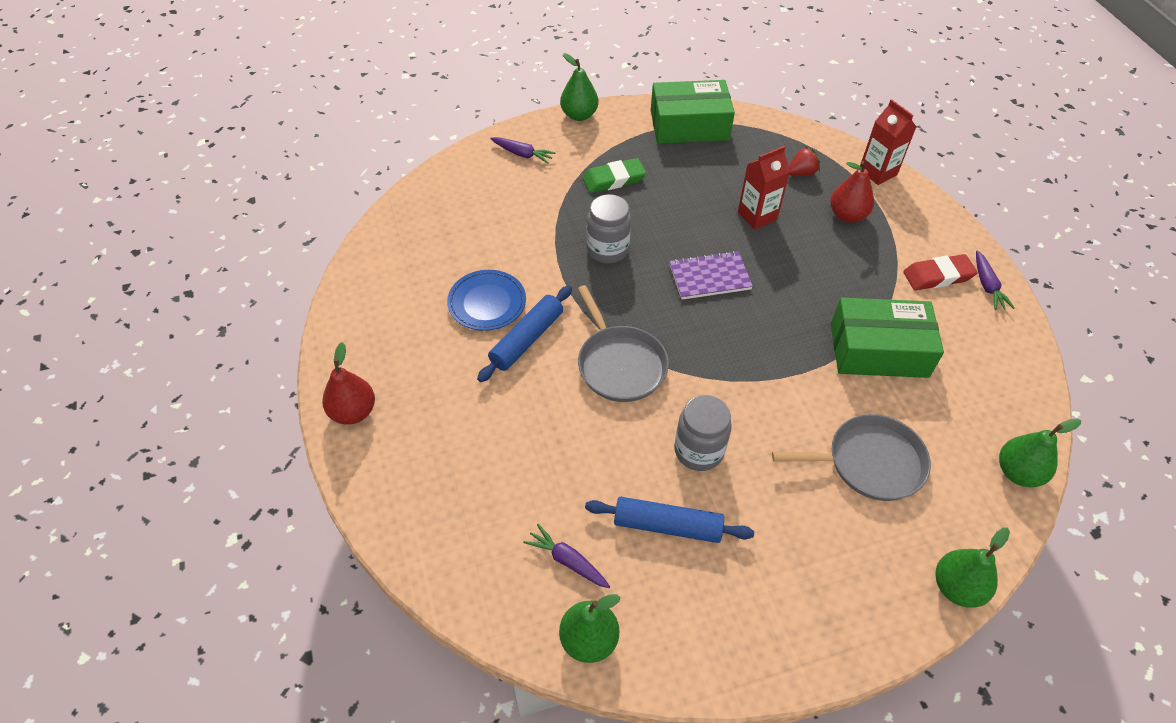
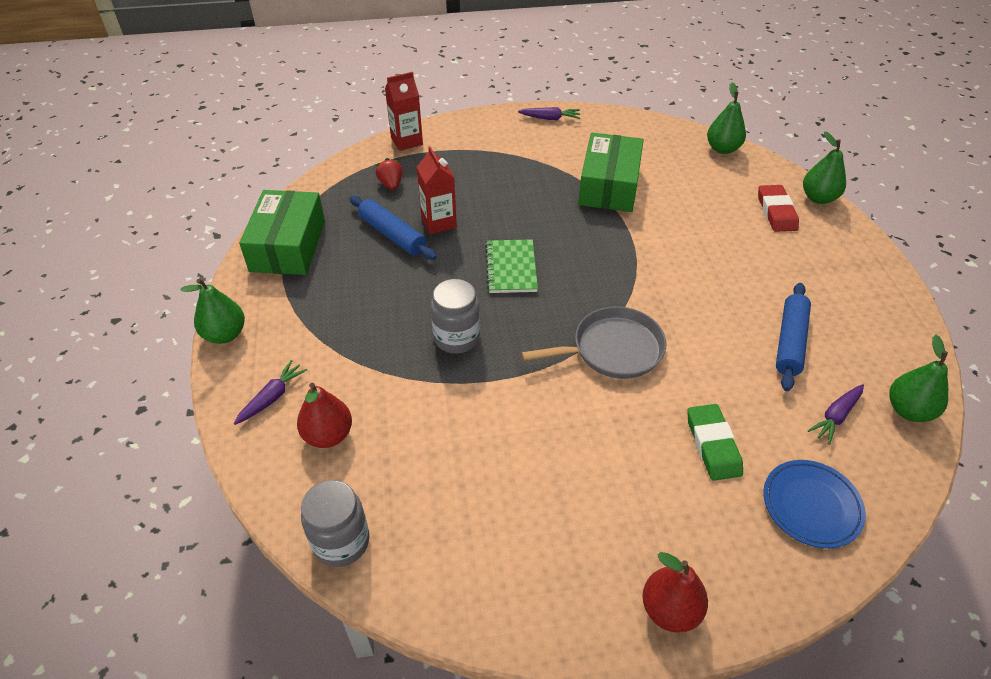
camera: 80 degrees left, 5 degrees down
blue plate [447,270,526,331] -> blue plate moved to [763,460,866,548]
blue rolling pin [477,286,572,382] -> blue rolling pin moved to [350,196,437,260]
green eraser [583,158,646,193] -> green eraser moved to [687,404,743,481]
purple notebook [669,251,753,300] -> green notebook [485,239,538,293]
grey jar [674,395,732,471] -> grey jar moved to [301,480,369,567]
grey pan [772,414,931,501] -> none
red pear [830,161,874,223] -> red pear moved to [297,383,352,448]
red eraser [903,254,978,290] -> red eraser moved to [758,185,799,232]

